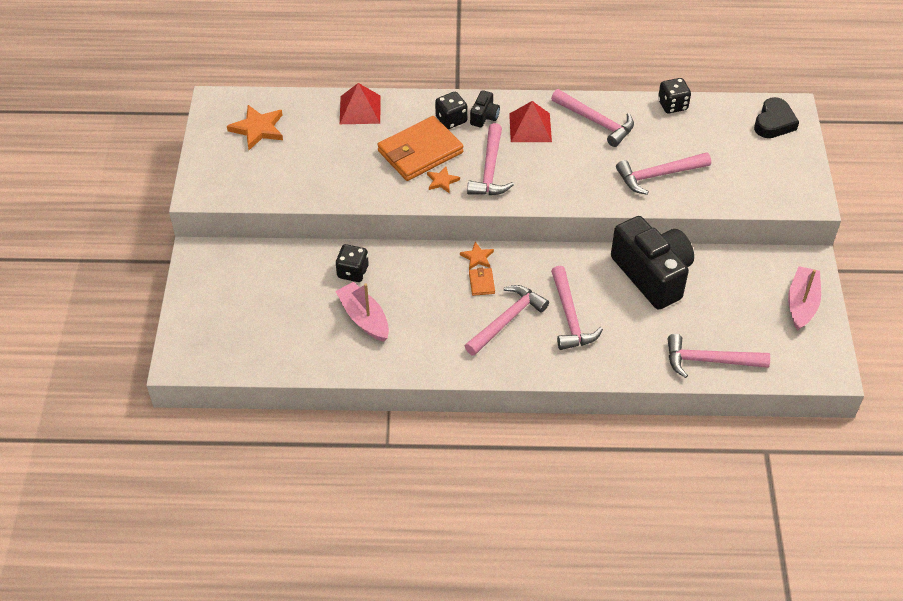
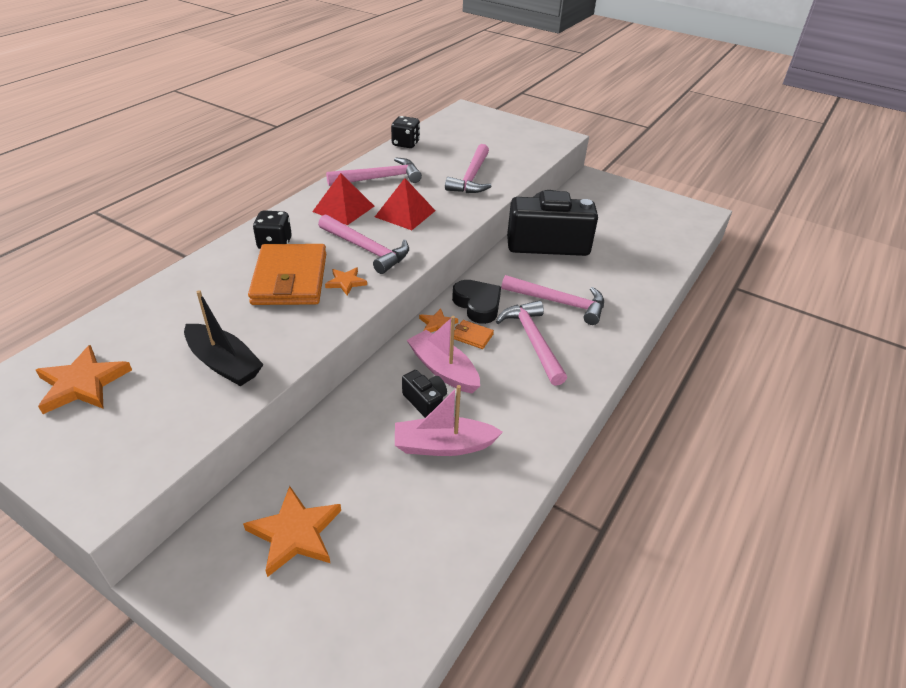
camera: 60 degrees left, 10 degrees down
black dice [335,244,369,282] -> none
red pyramid [340,83,381,124] -> red pyramid moved to [375,178,435,230]
black camera [470,90,500,127] -> black camera moved to [402,370,447,418]
pink hammer [668,334,770,378] -> none
black heart [754,97,799,138] -> black heart moved to [452,280,501,324]
pink boat [788,266,821,331] -> pink boat moved to [407,316,480,393]
none -> black boat [184,290,264,386]
none -> orange star [243,486,341,577]

